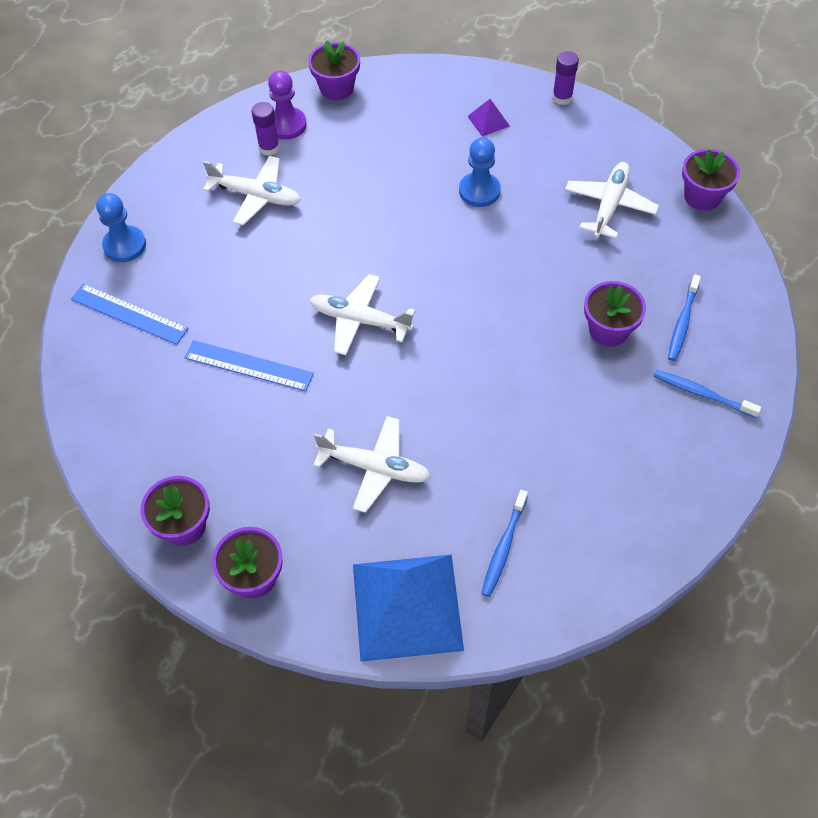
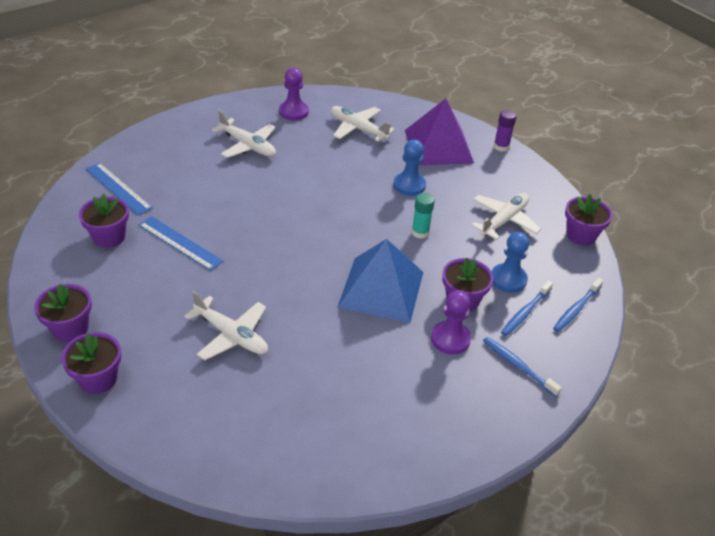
camera: 15 degrees right, 15 degrees down
blue pawn [96,193,146,262] -> blue pawn moved to [492,232,529,293]
purple glue stick [252,102,280,156] -> none
purple flower pot [308,40,360,100] -> purple flower pot moved to [79,193,129,248]
white plane [310,274,415,355] -> white plane moved to [331,106,395,142]
blue pyramid [353,554,464,662] -> blue pyramid moved to [337,239,423,323]
purple pyramid [467,99,510,137] -> purple pyramid [405,99,474,165], size x2.43
blue toothbrush [481,490,528,597] -> blue toothbrush moved to [553,278,603,332]
none -> turquoise glue stick [412,193,435,239]
none -> purple pawn [431,290,471,355]

